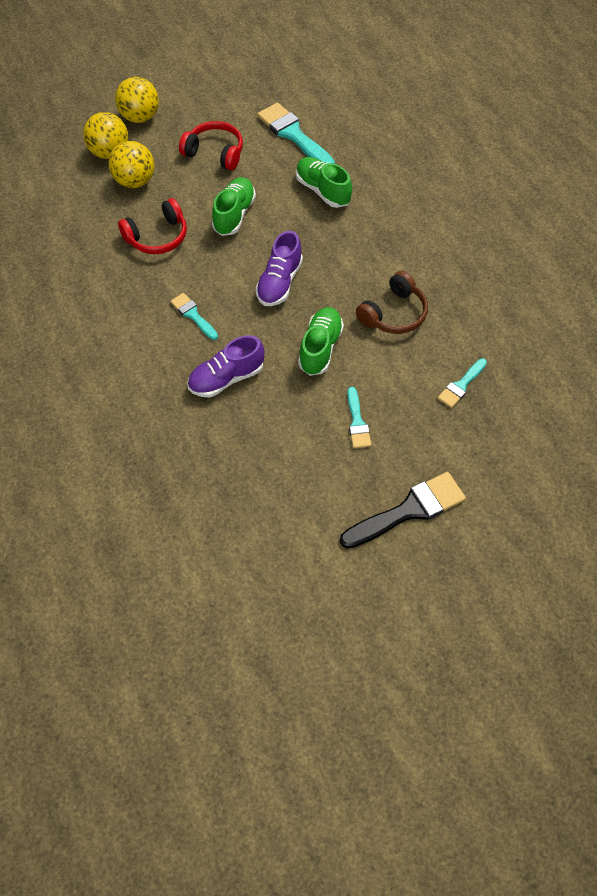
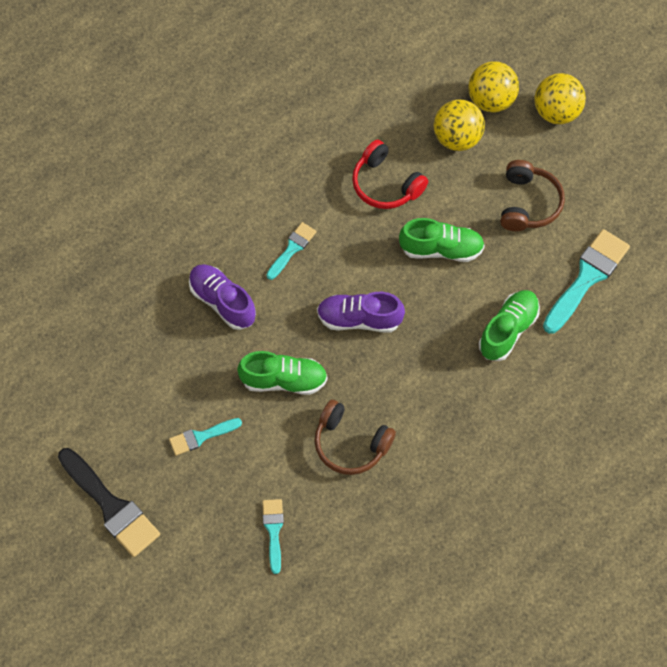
camera: 75 degrees right, 5 degrees up
red headphones [179,121,243,170] -> brown headphones [500,160,565,231]
turquoise brush [438,358,487,408] -> turquoise brush turned 60 degrees clockwise [262,499,284,574]

